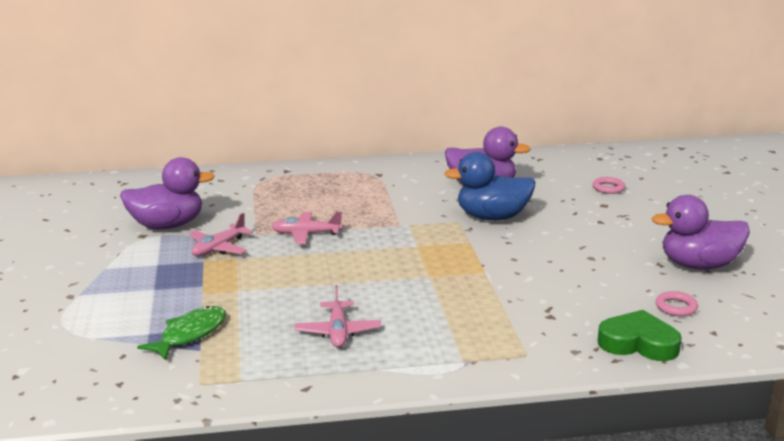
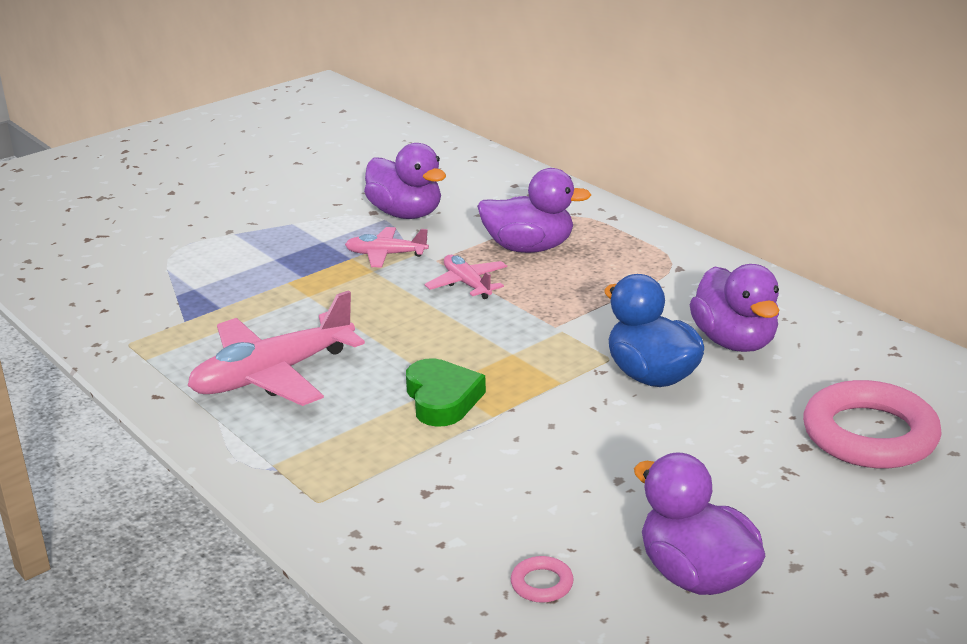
camera: 60 degrees right, 5 degrees up
green fish [137,306,226,361] -> none
pink plane [295,285,381,348] -> pink plane [187,290,365,406], size x1.87
pink ring [592,177,625,194] -> pink ring [803,380,942,468], size x2.45
green heart [598,310,682,361] -> green heart moved to [406,358,486,427]
none -> purple duck [477,168,591,253]

